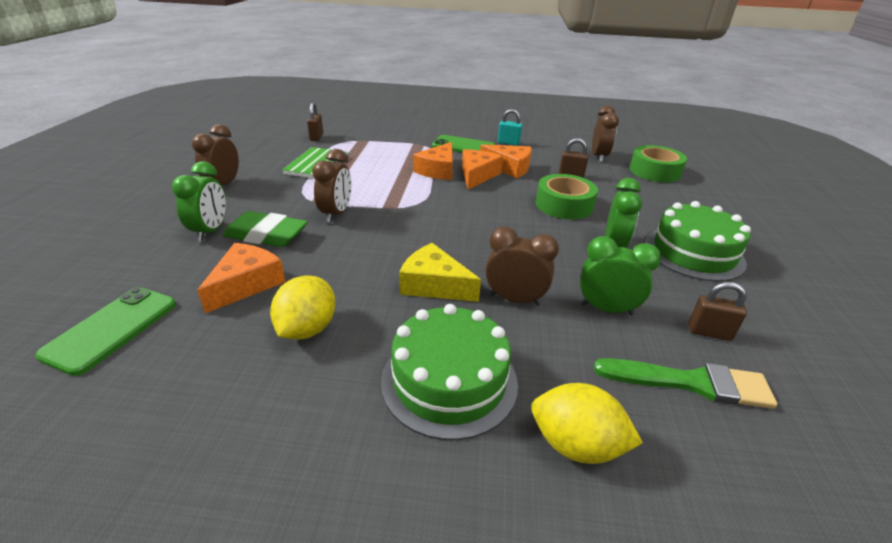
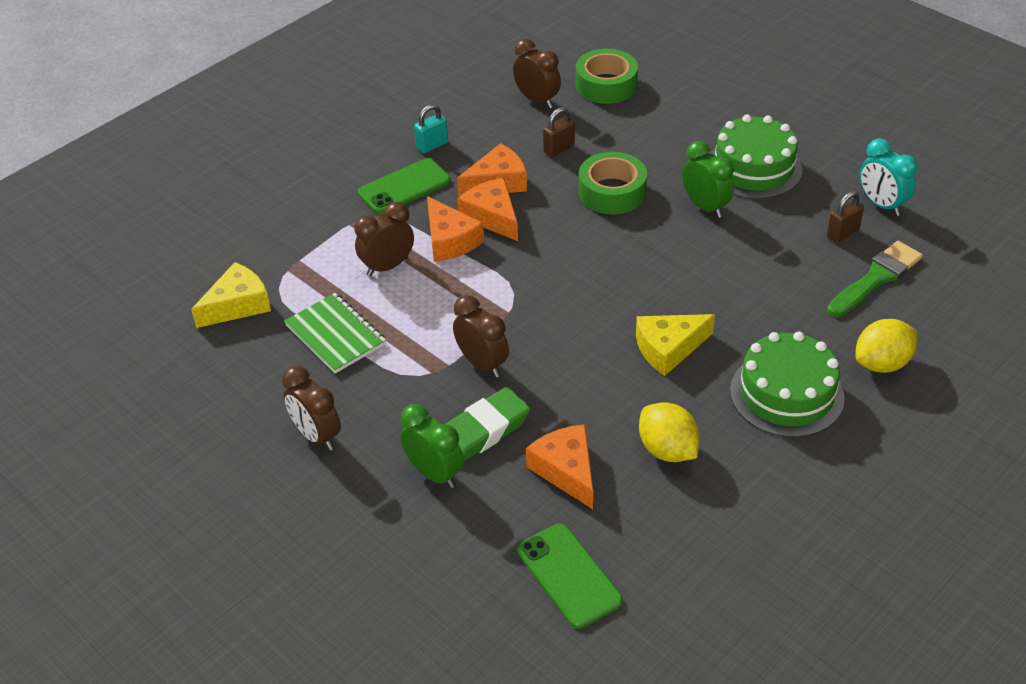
camera: 50 degrees left, 10 degrees up
brown padlock [307,103,323,141] -> yellow cheese [191,262,271,328]
brown clock [486,227,559,306] -> brown clock moved to [354,202,414,276]
green clock [580,236,661,315] -> none
none -> turquoise clock [860,138,917,216]

